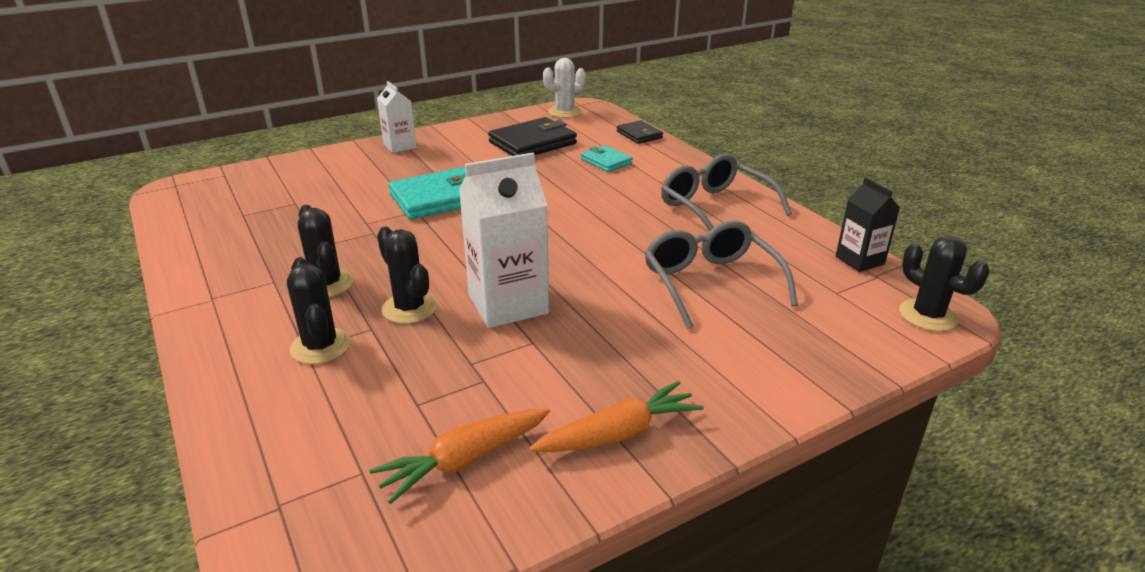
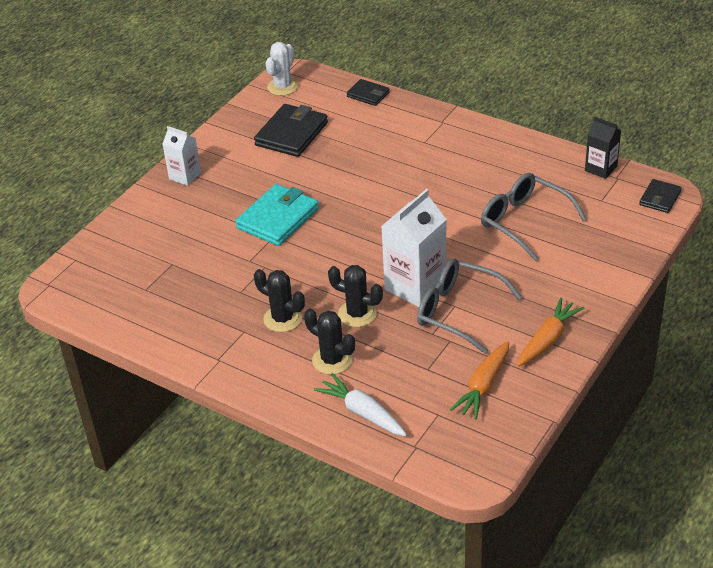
camera: 25 degrees left, 10 degrees up
turquoise wallet [581,145,633,172] -> none
grey glasses [661,154,792,231] -> grey glasses moved to [417,259,522,354]
black cactus [899,236,989,331] -> black wallet [639,179,682,213]
none -> white carrot [314,373,407,436]

